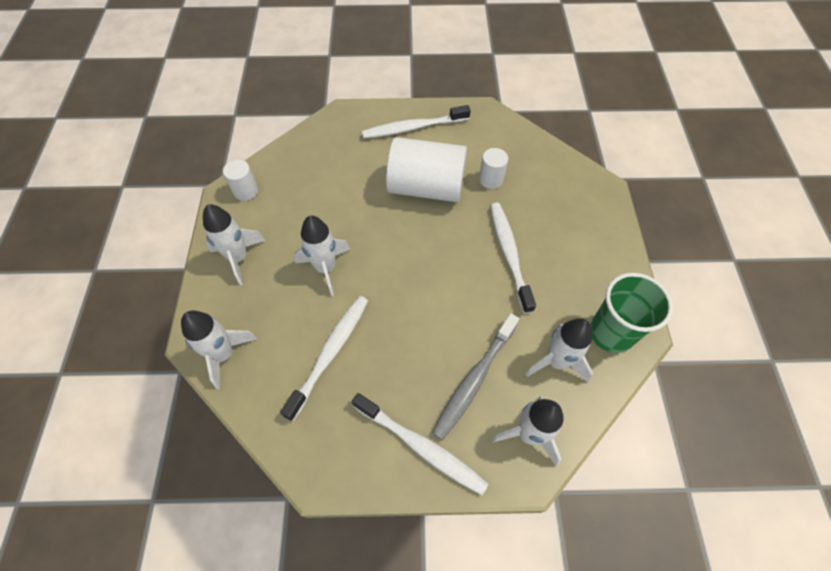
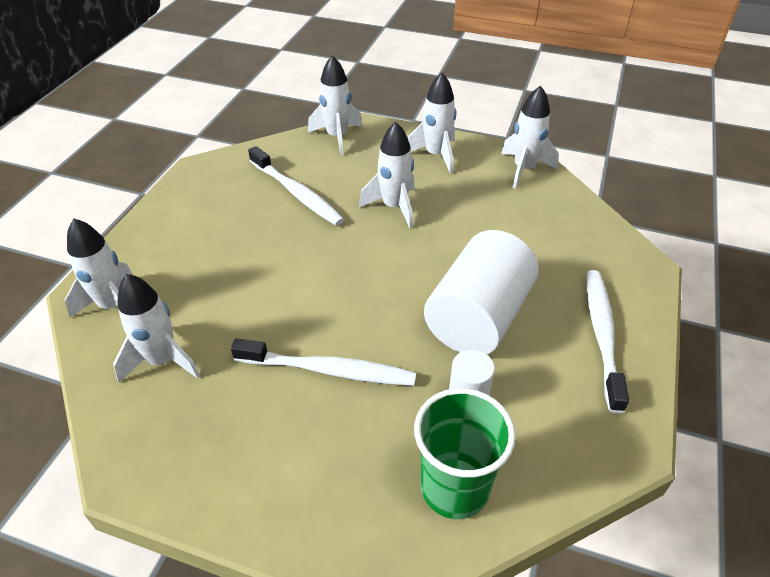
camera: 110 degrees right, 15 degrees down
white cylinder [223,160,258,201] -> white rocket [501,85,559,189]
white toothbrush [352,393,489,495] -> none
grey toothbrush [432,313,519,440] -> none
green cup [590,273,673,353] -> green cup moved to [414,388,516,519]

